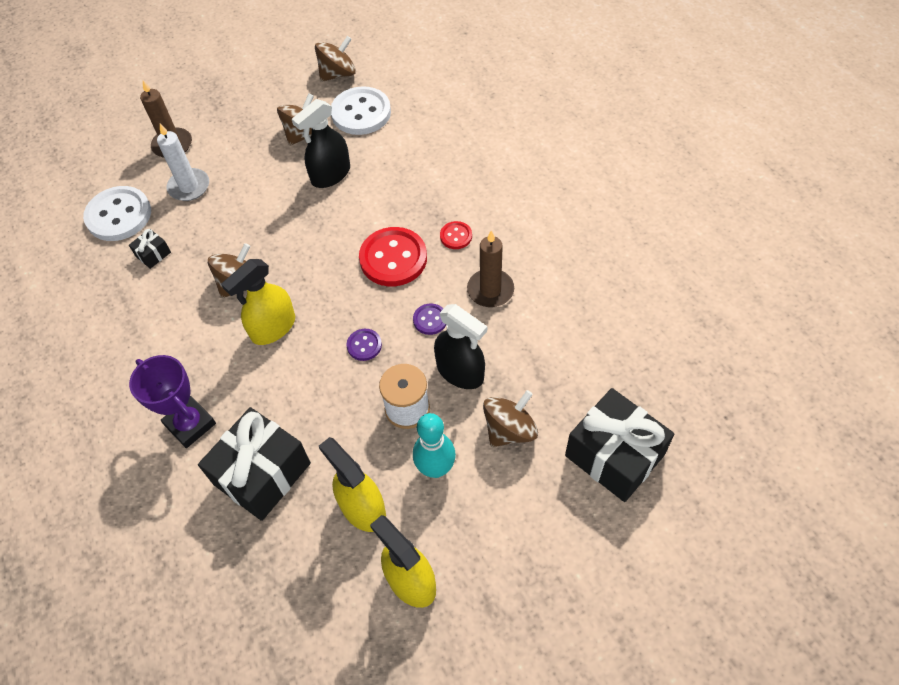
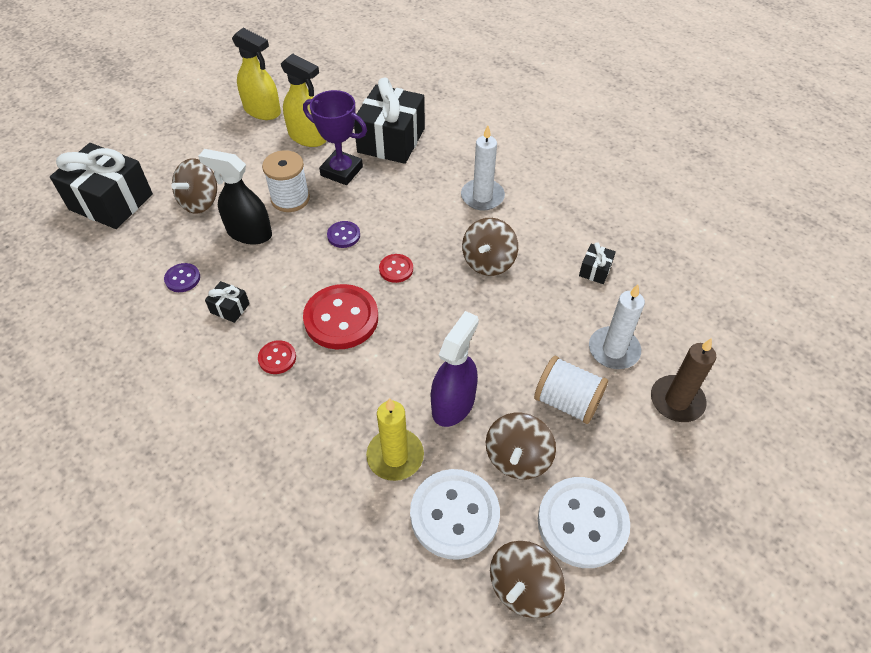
camera: 160 degrees right, 5 degrees down
white button [83,186,151,241] -> white button moved to [538,477,630,568]
purple trophy [129,355,216,448] -> purple trophy moved to [303,90,367,185]
yellow spray bottle [221,259,295,345] -> none
black spray bottle [292,99,350,188] -> purple spray bottle [431,311,479,427]
purple button [413,303,446,335] -> purple button moved to [164,263,200,292]
turquoise bowling pin [413,413,456,478] -> none
brown candle [467,230,514,307] -> black gift [205,281,250,323]
none -> yellow candle [366,398,424,481]
none -> red button [379,254,413,283]
none -> white candle [461,125,505,211]
none -> white spool [534,356,608,424]

